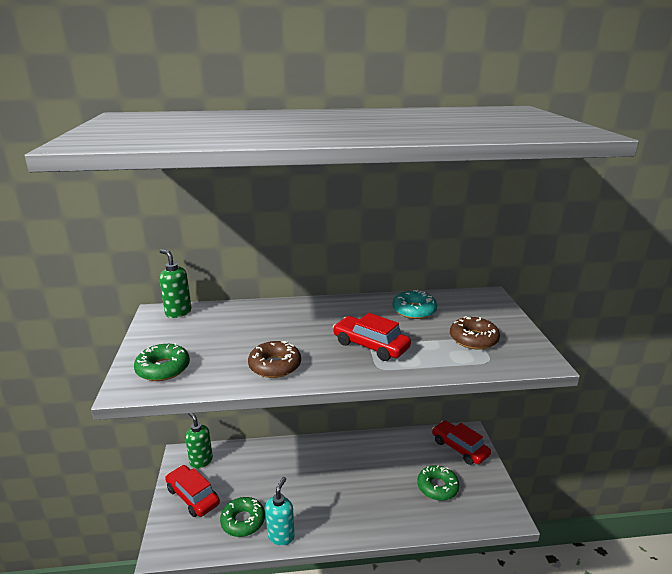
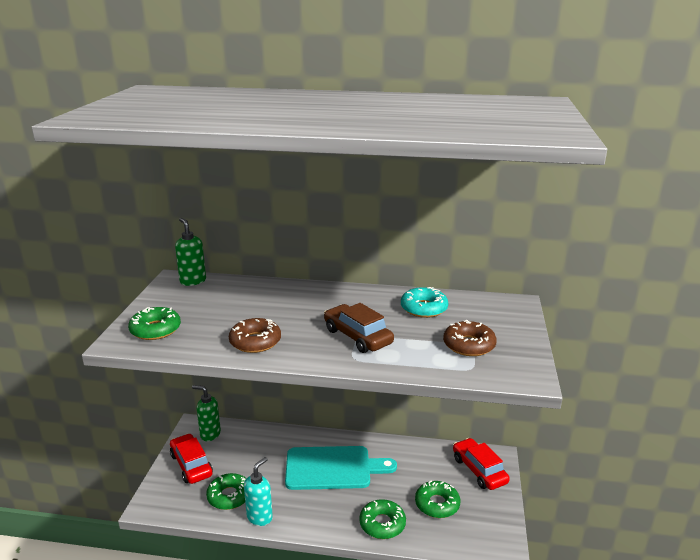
camera: 15 degrees right, 0 degrees up
green soap dispenser [185,413,213,469] -> green soap dispenser turned 45 degrees counterclockwise [192,385,221,441]
red car [333,313,411,361] -> brown car [324,303,394,353]
none -> turquoise cutting board [285,446,397,490]
none -> green donut [359,499,406,539]

